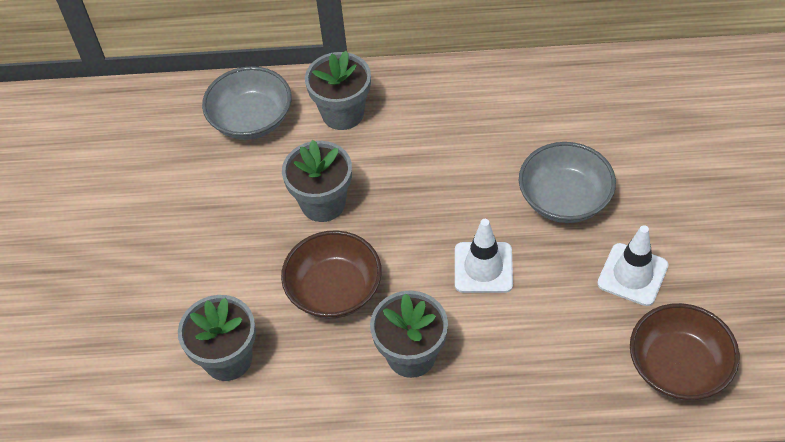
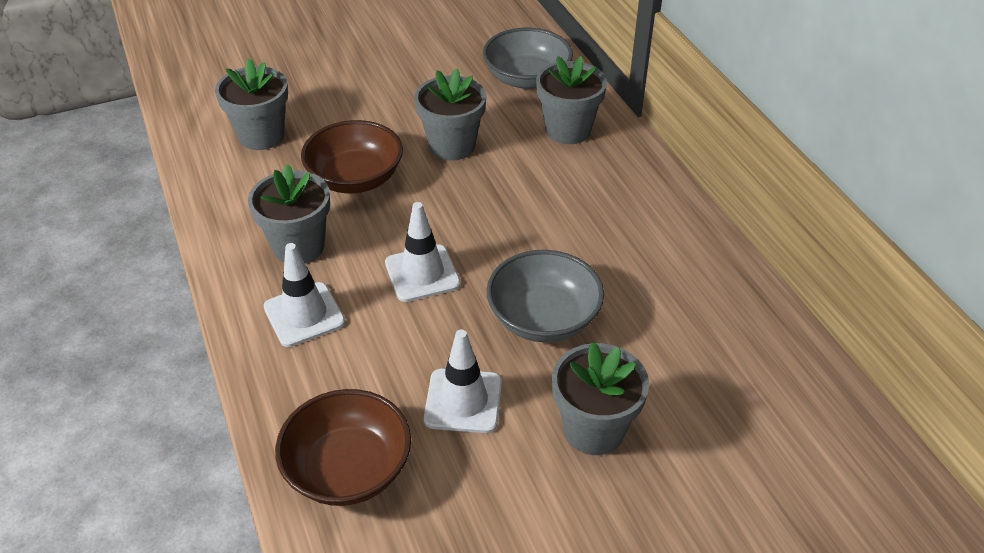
camera: 65 degrees right, 10 degrees down
none -> white traffic cone [263,243,345,347]
none -> grey flower pot [552,342,649,455]

